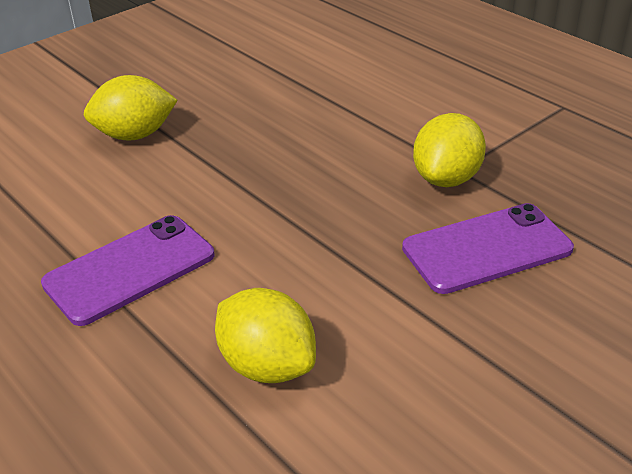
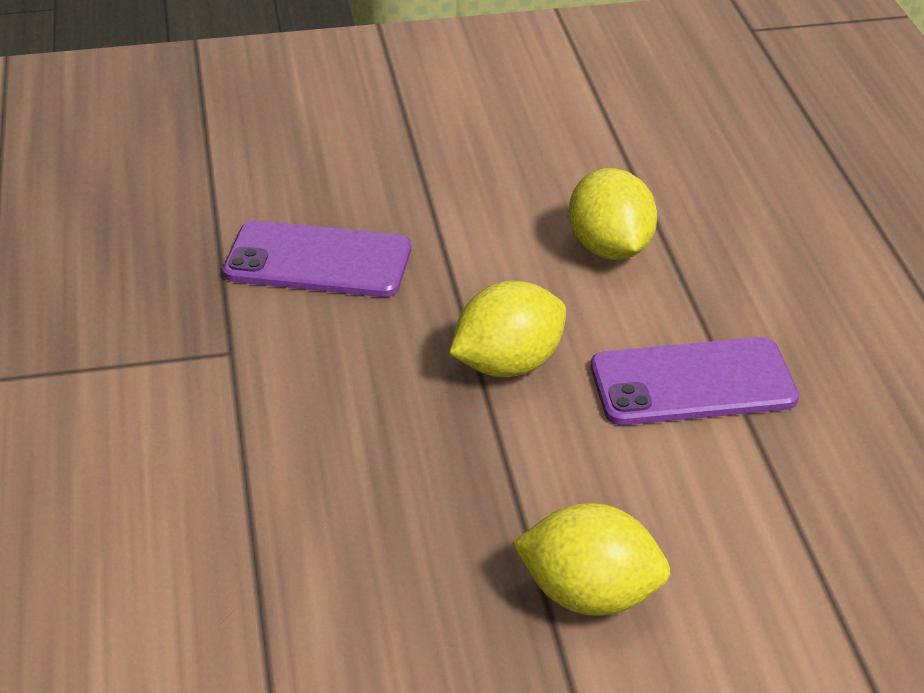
camera: 150 degrees left, 0 degrees up
yellow lemon [413,113,486,187] -> yellow lemon moved to [449,281,566,377]

